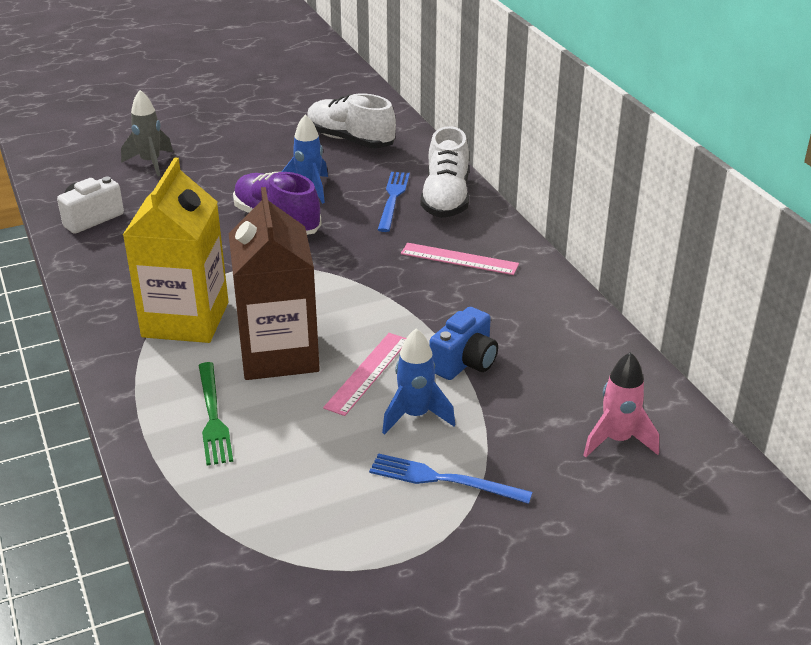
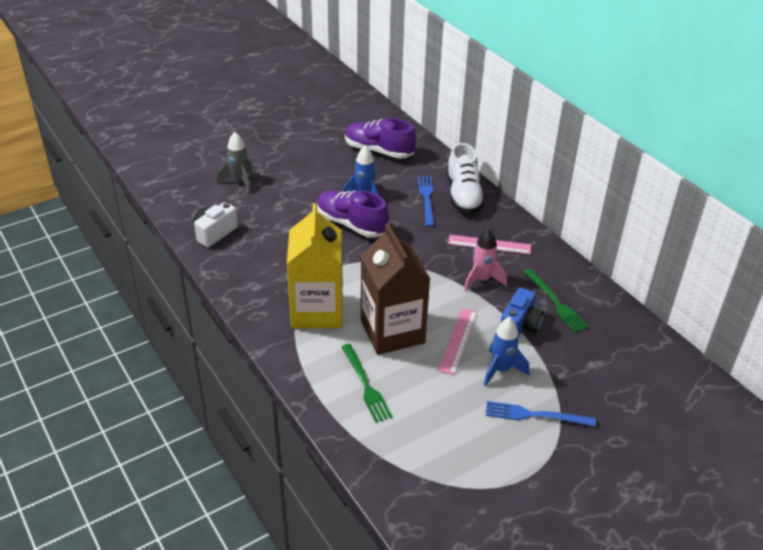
camera: 10 degrees left, 5 degrees up
white shoe [307,93,396,148] -> purple shoe [345,118,416,159]
pink rocket [584,352,659,457] -> pink rocket moved to [464,228,507,292]
none -> green fork [524,269,588,333]

